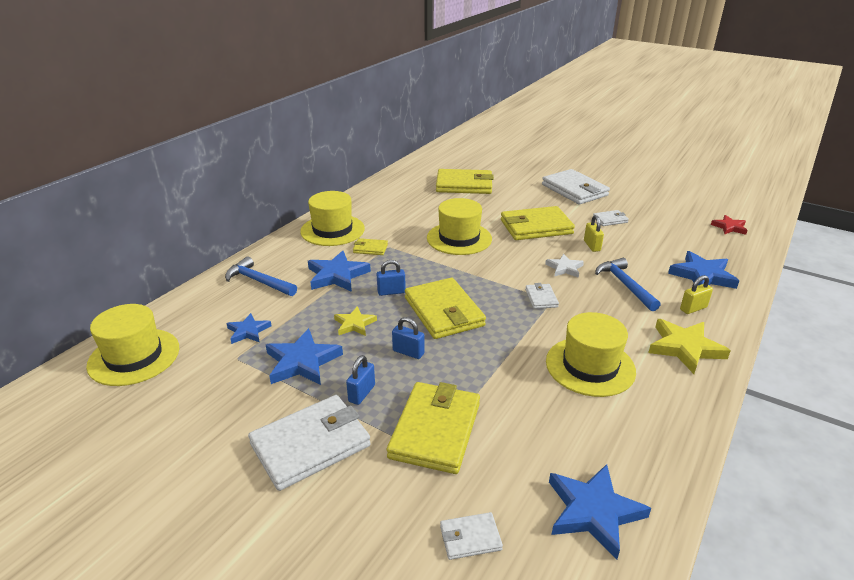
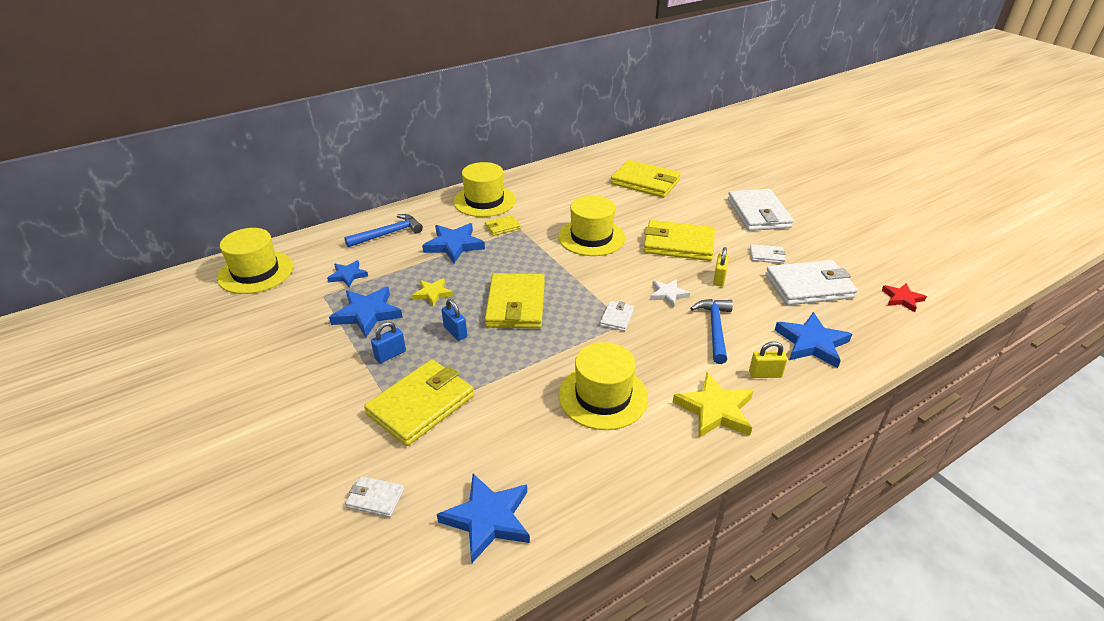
camera: 25 degrees right, 5 degrees up
blue hammer [225,256,297,296] -> blue hammer turned 90 degrees clockwise [344,214,423,247]
white wallet [248,395,371,491] -> white wallet moved to [765,260,858,305]
yellow wallet [353,238,388,255] -> yellow wallet turned 60 degrees counterclockwise [485,215,521,236]
blue padlock [377,260,406,296] -> none

